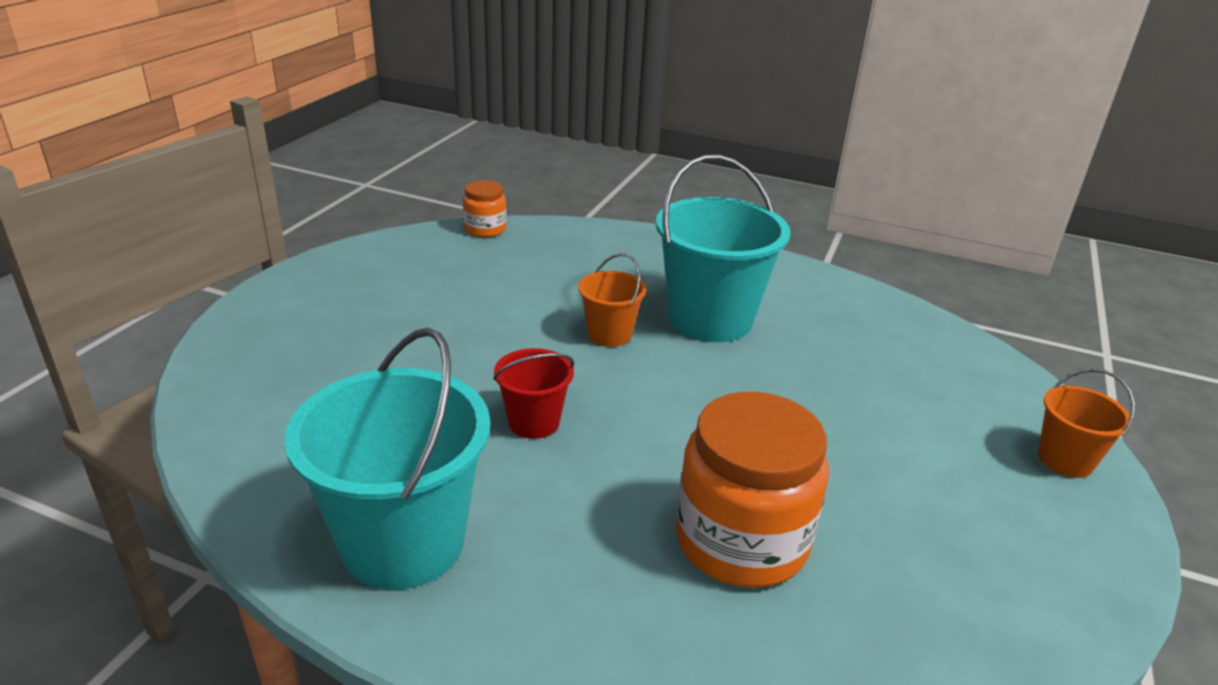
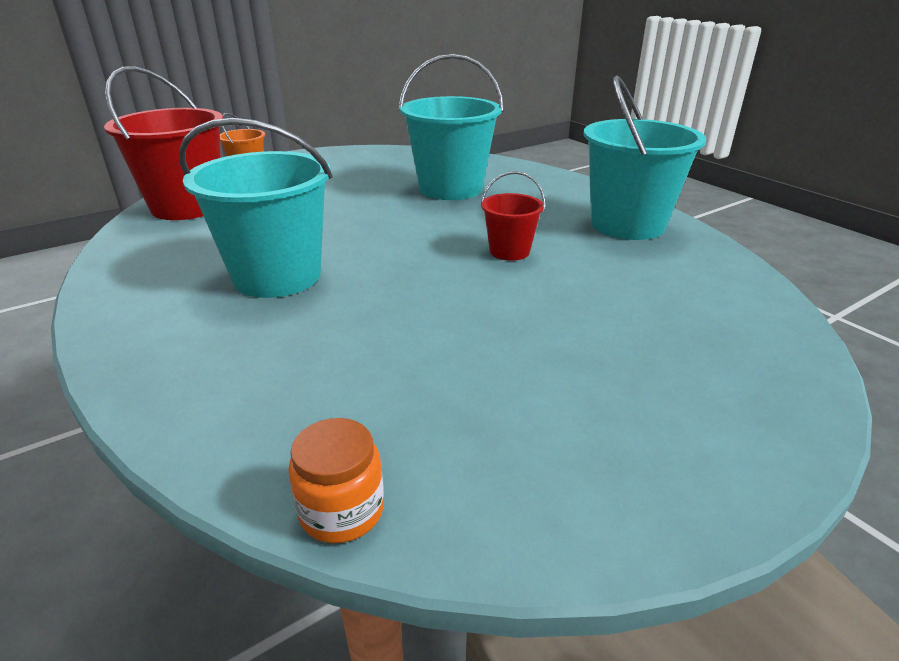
camera: 145 degrees left, 0 degrees up
orange bucket [578,253,647,347] -> none
orange jar [676,392,829,588] -> turquoise bucket [399,54,504,200]
none -> red bucket [104,66,223,220]

